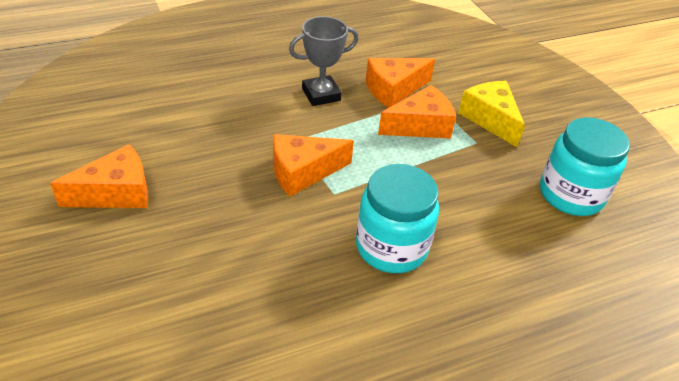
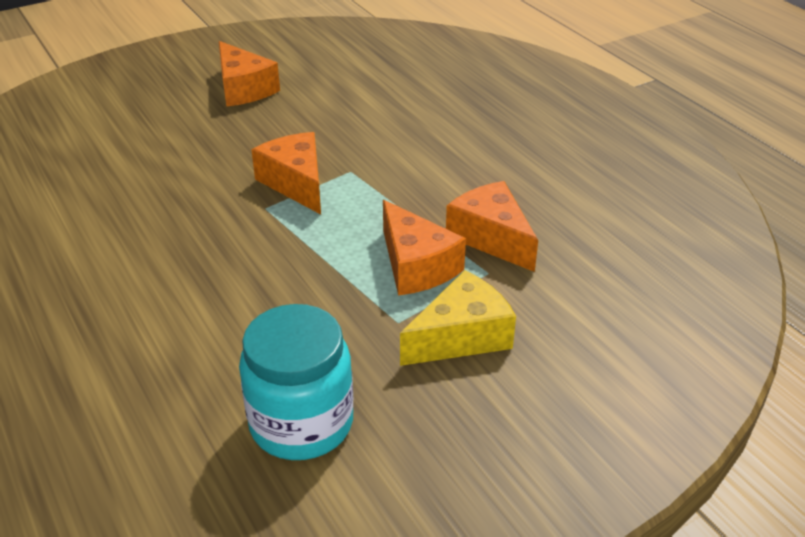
camera: 85 degrees right, 5 degrees down
grey trophy [289,16,359,106] -> none
turquoise jar [356,164,439,273] -> none

